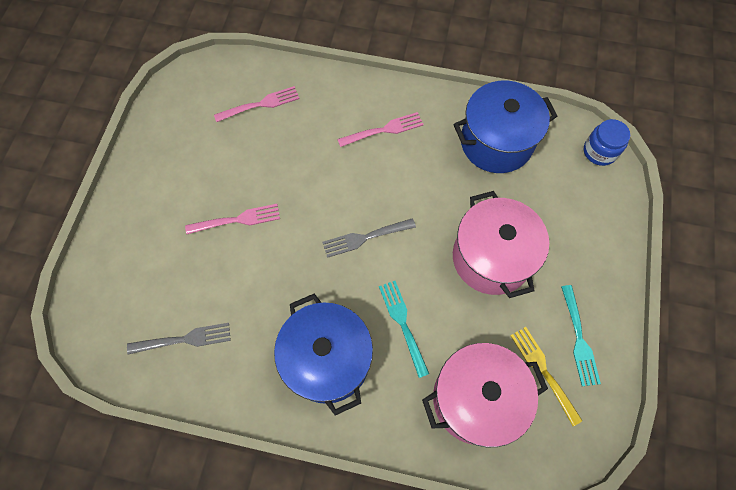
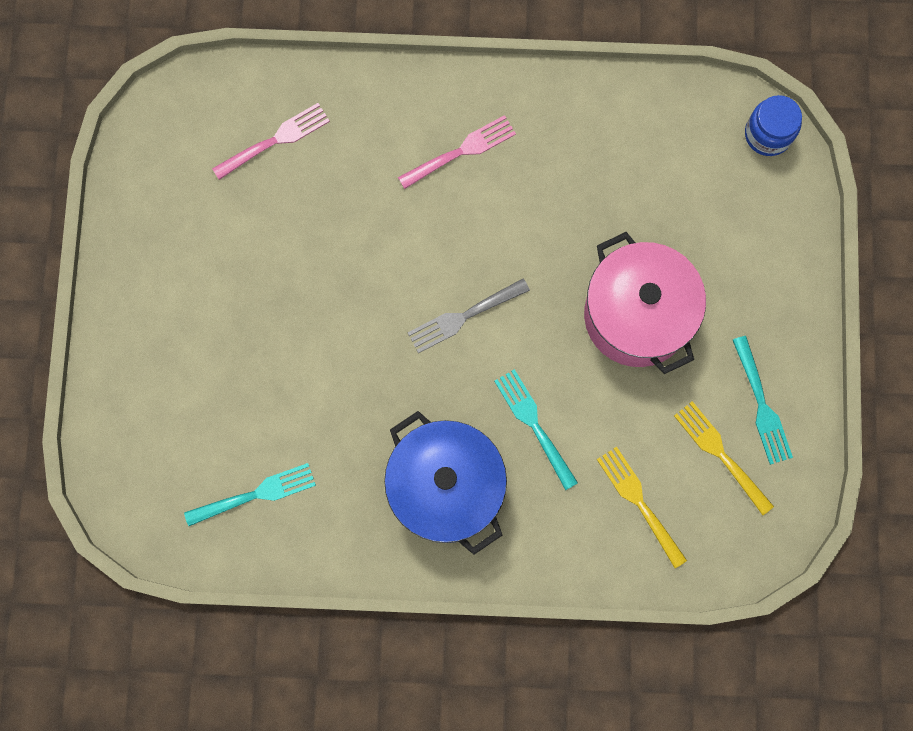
camera: 10 degrees left, 10 degrees up
grey fork [127,323,231,355] -> turquoise fork [184,463,316,526]
pink fork [185,204,280,234] -> none
pink pot [422,343,548,447] -> yellow fork [597,447,687,568]
blue pot [453,81,558,173] -> none

